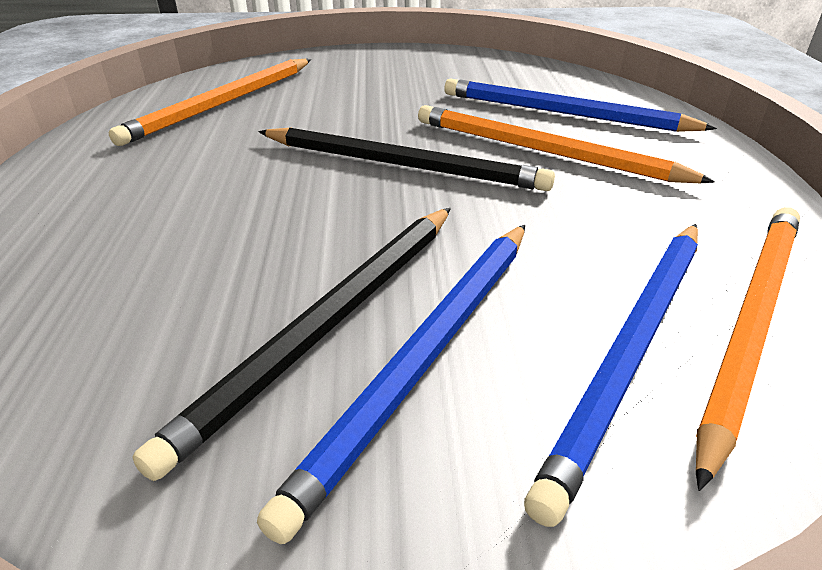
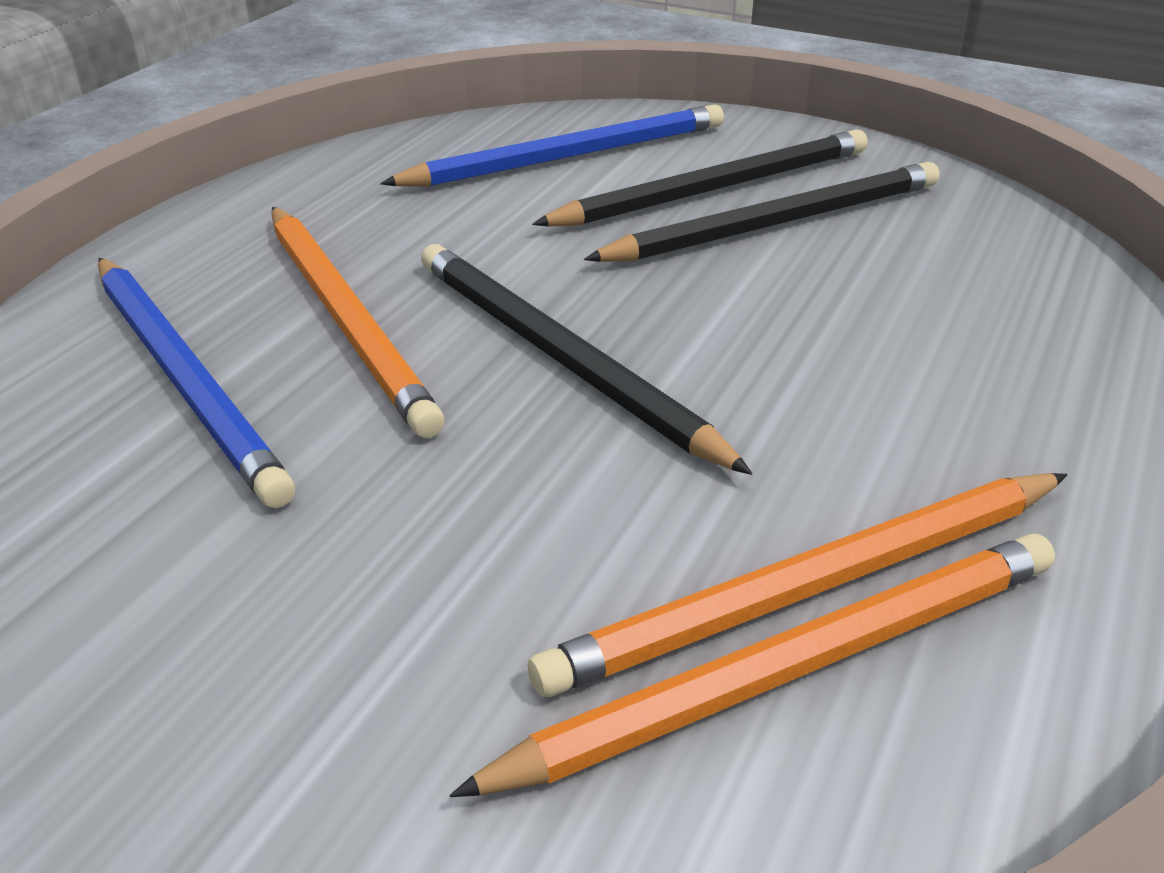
camera: 150 degrees left, 0 degrees up
blue pencil [257,225,525,544] -> black pencil [532,129,868,227]
orange pencil [696,207,800,491] -> orange pencil moved to [528,473,1068,697]

